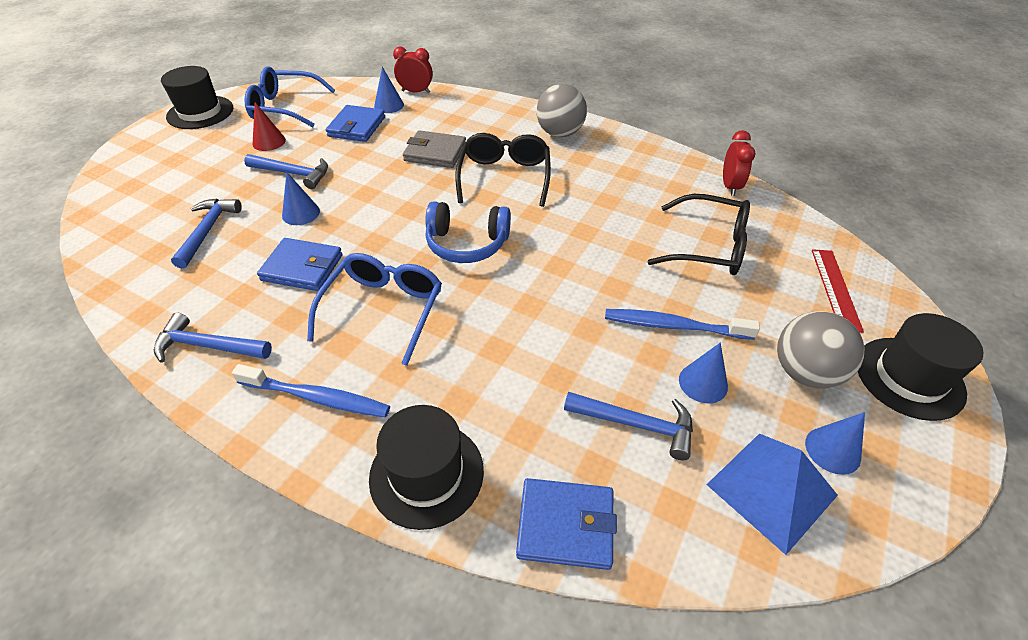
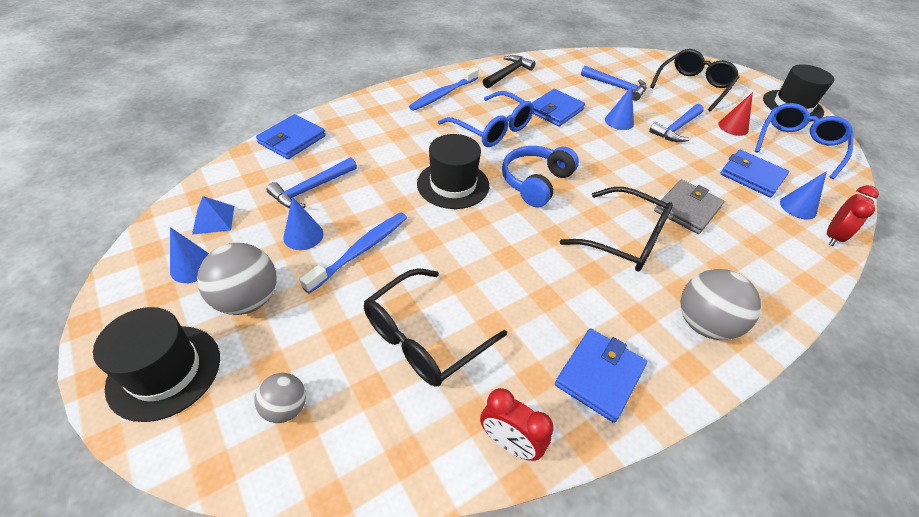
camera: 115 degrees right, 0 degrees up
blue hammer [154,312,272,363] -> black hammer [483,55,535,88]
black hat [369,405,484,530] -> black hat moved to [417,134,489,209]
blue pyramid [707,434,838,555] -> blue pyramid [192,196,234,235], size x0.57
red ruler [812,249,864,333] -> grey ball [255,373,306,423]
none -> blue wallet [555,329,647,423]
none -> black glasses [650,49,739,111]

